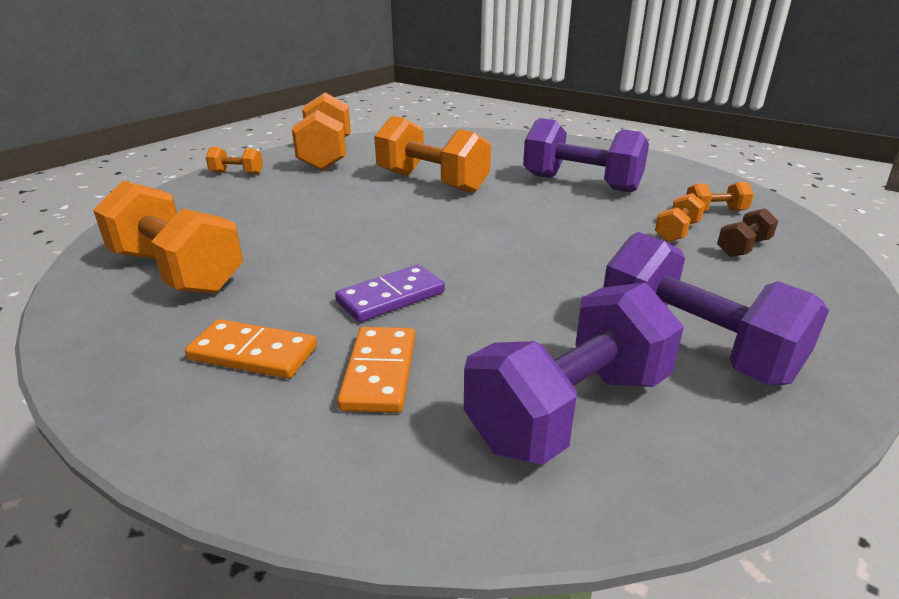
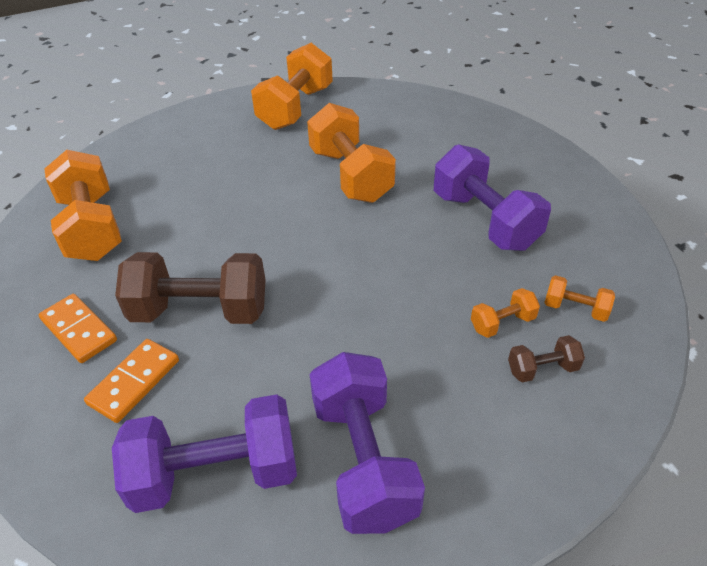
camera: 30 degrees right, 15 degrees up
orange dumbbell [206,147,263,174] -> none
purple domino [335,265,445,322] -> brown dumbbell [115,252,266,324]

